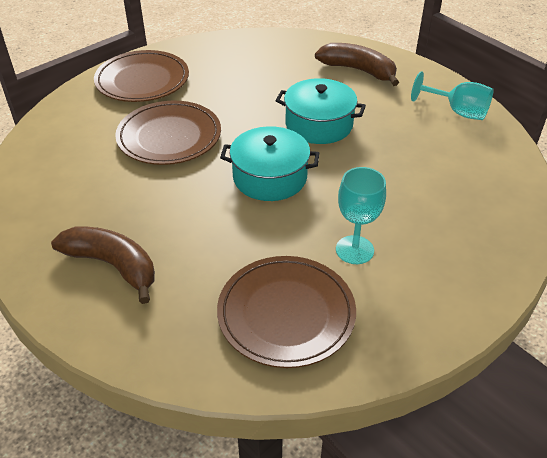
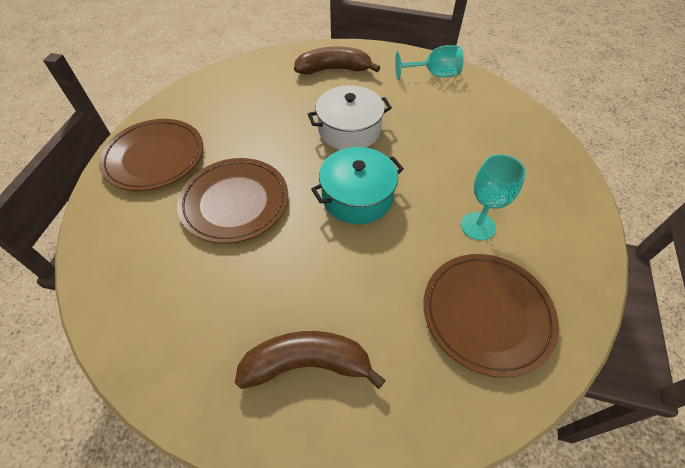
camera: 35 degrees left, 10 degrees up
turquoise pot [276,78,366,144] -> white pot [308,85,392,150]

